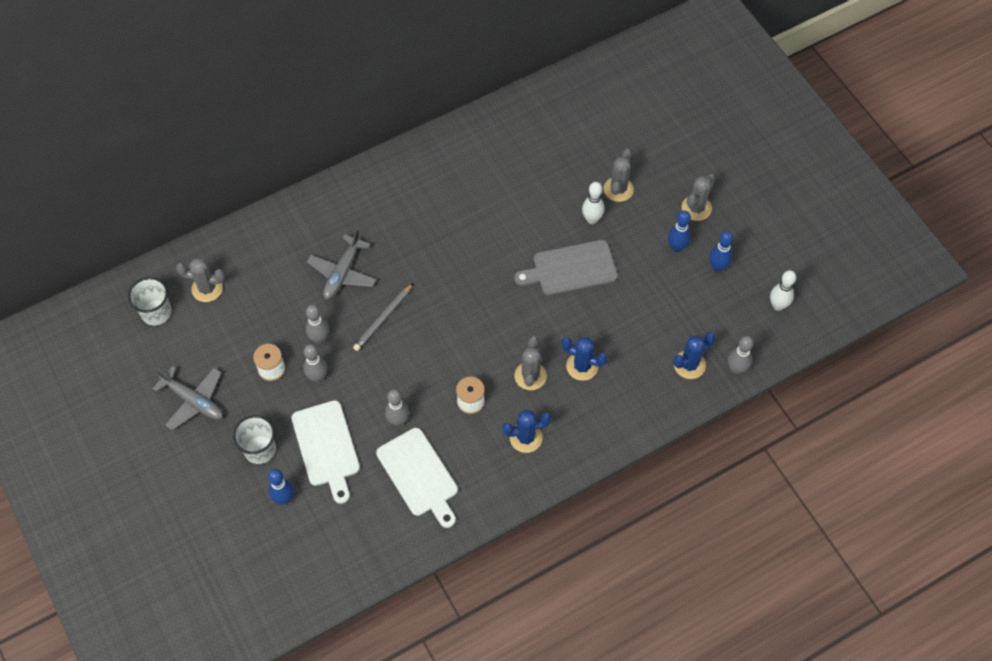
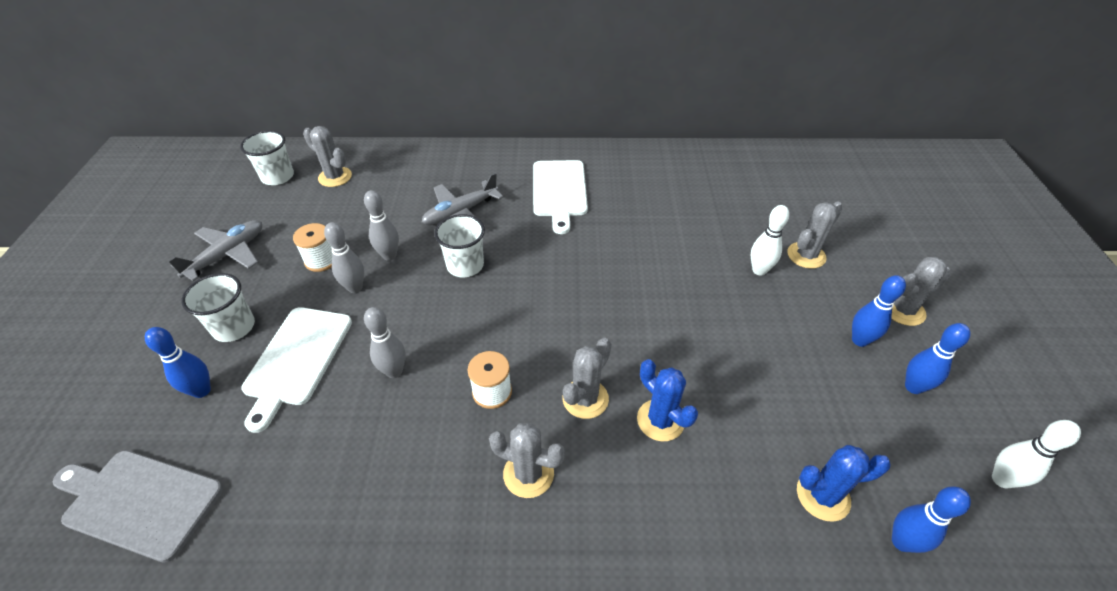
camera: 30 degrees right, 15 degrees down
grey plane [153,366,223,430] -> grey plane turned 120 degrees counterclockwise [168,220,262,281]
grey pencil [353,283,413,351] -> white cup [434,214,485,277]
white cutting board [376,428,458,528] -> white cutting board moved to [533,160,588,234]
blue cactus [502,409,551,453] -> grey cactus [489,423,565,498]
grey cutting board [514,240,618,295] -> grey cutting board moved to [53,450,223,563]
grey bowling pin [728,336,754,375] -> blue bowling pin [892,486,971,553]

